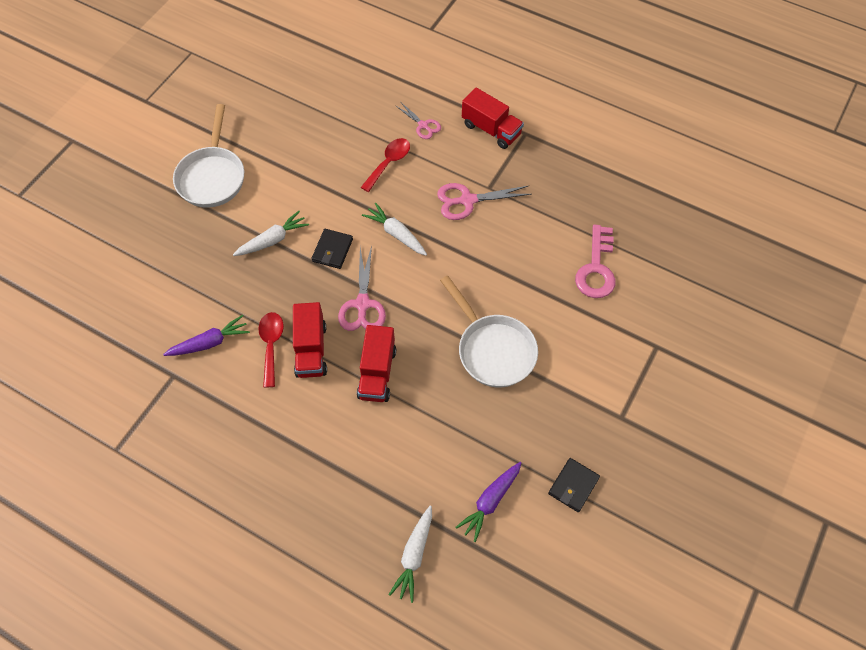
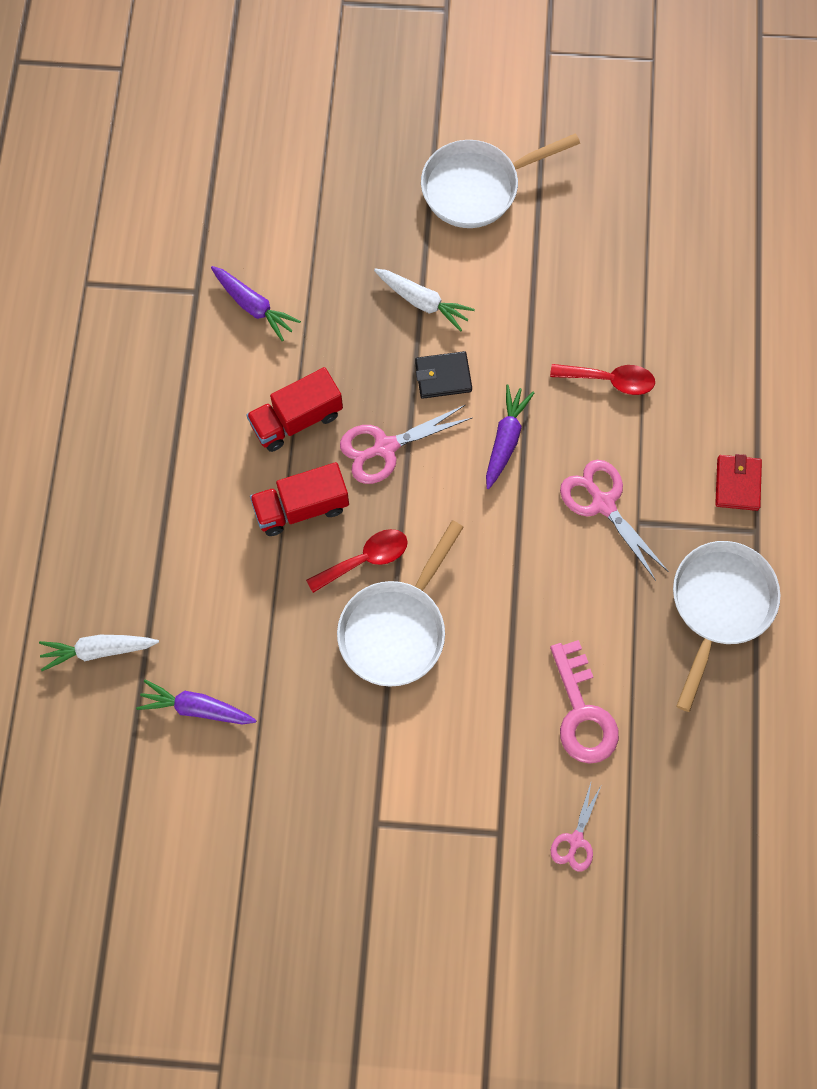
camera: 65 degrees right, 10 degrees up
red spoon [259,312,284,387] -> red spoon moved to [306,529,408,593]
white carrot [362,203,427,255] -> purple carrot [486,385,534,489]
pink scissors [396,103,441,139] -> pink scissors moved to [551,783,601,871]
red truck [462,88,524,149] -> red wallet [715,454,762,511]
black wallet [548,458,600,512] -> none
pink key [575,225,616,298] -> pink key turned 90 degrees counterclockwise [550,640,619,764]
none -> white pan [673,541,780,712]

